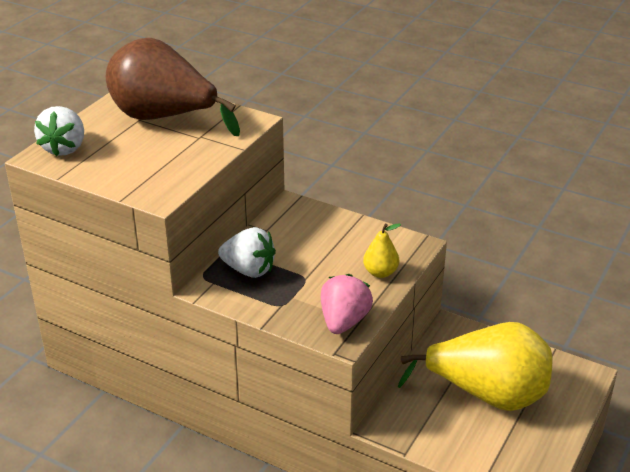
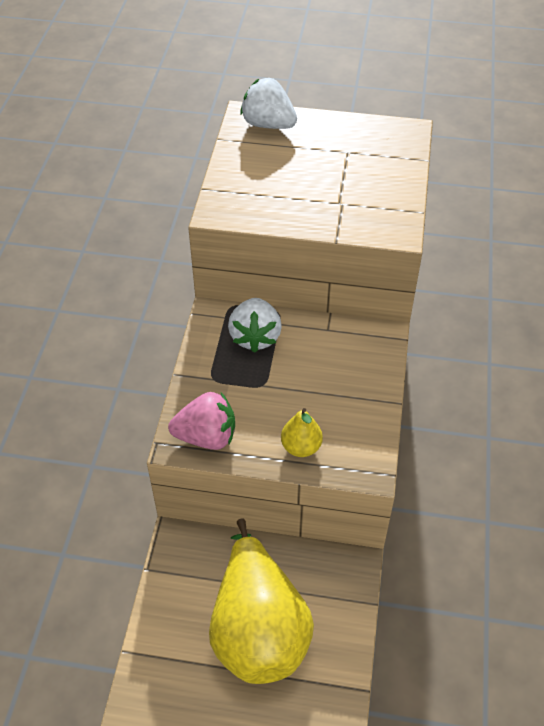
camera: 70 degrees right, 15 degrees up
white strawberry [34,106,84,156] -> white strawberry turned 45 degrees clockwise [240,78,297,129]
brown pear [106,38,240,136] -> none

